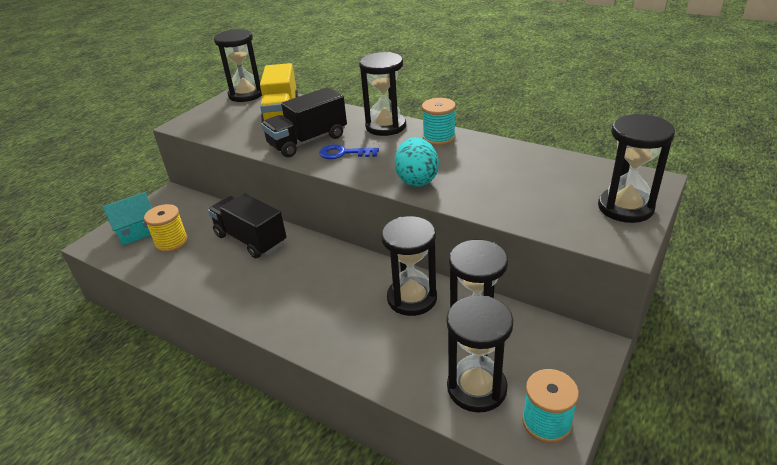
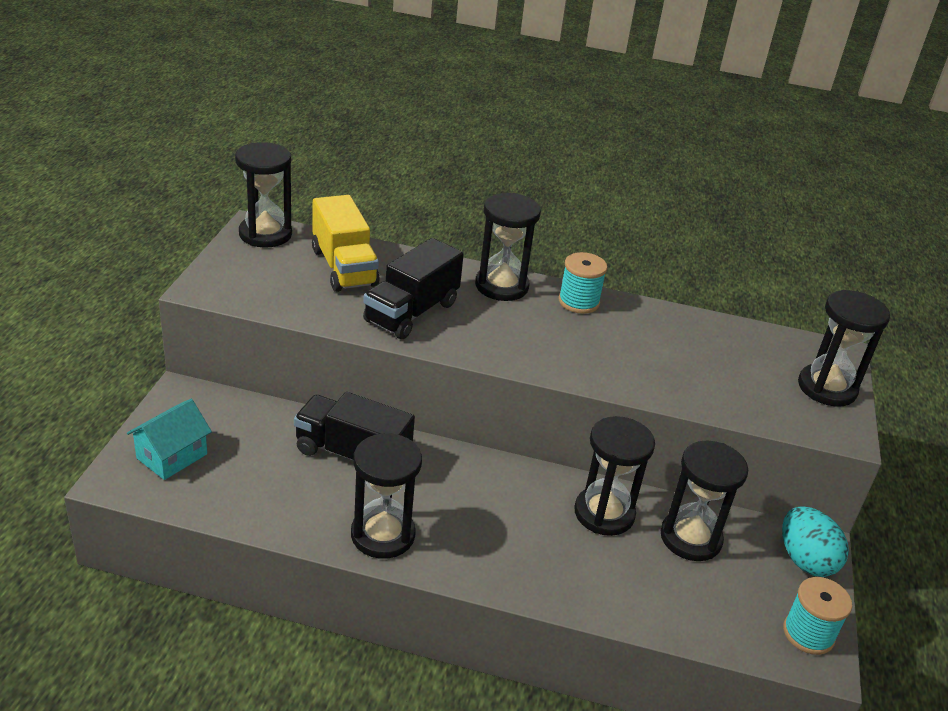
camera: 25 degrees left, 0 degrees up
yellow spool [144,204,188,252] -> none
blue key [319,144,379,159] -> none
turquoise egg [395,137,439,187] -> turquoise egg moved to [782,506,849,577]
black hourglass [447,295,513,413] -> black hourglass moved to [351,433,422,559]

